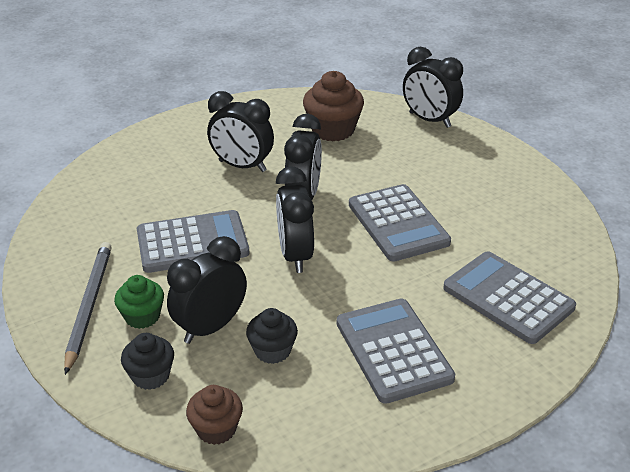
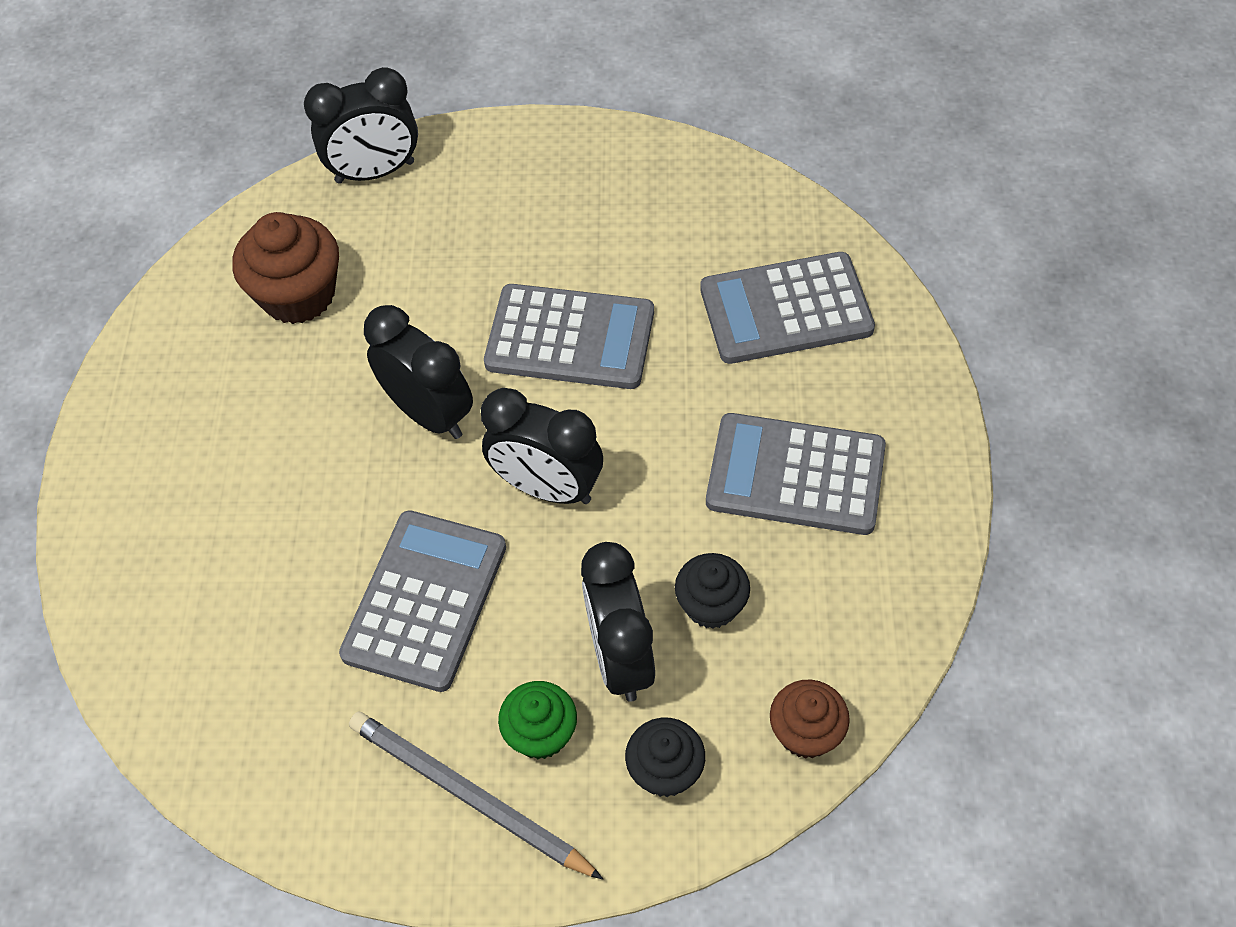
camera: 55 degrees left, 20 degrees up
black clock [207,91,274,172] -> none

